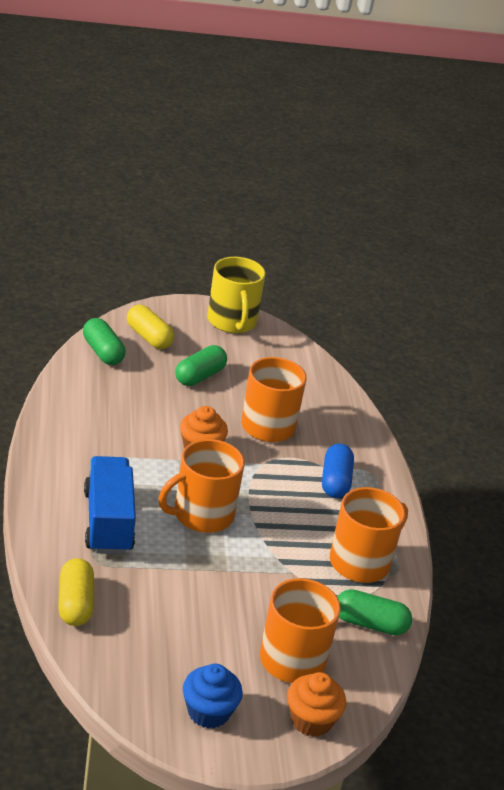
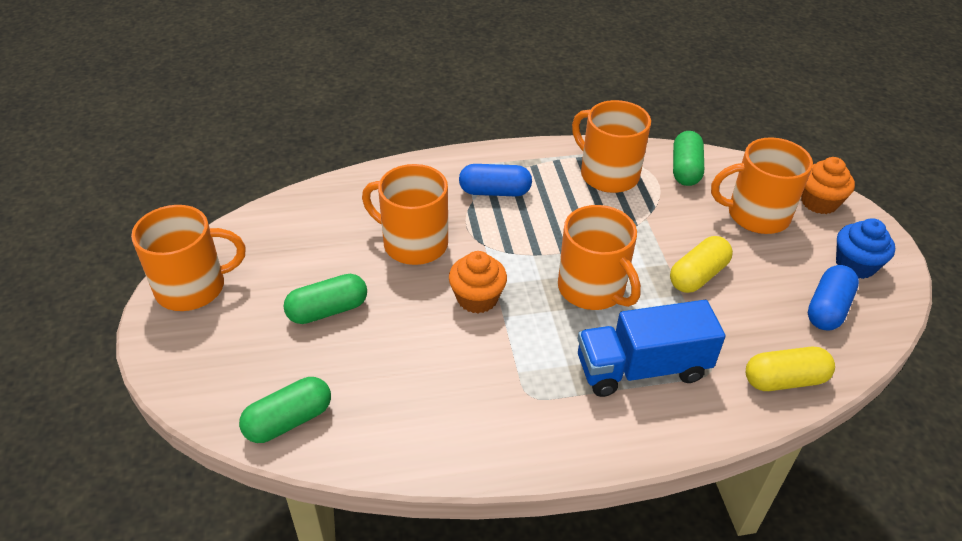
camera: 90 degrees left, 10 degrees up
yellow capsule [127,305,174,349] -> yellow capsule moved to [670,236,733,293]
green capsule [175,345,227,386] -> green capsule turned 60 degrees counterclockwise [284,274,367,324]
yellow mug [207,257,266,333] -> orange mug [131,205,246,311]
none -> blue capsule [808,265,859,331]

